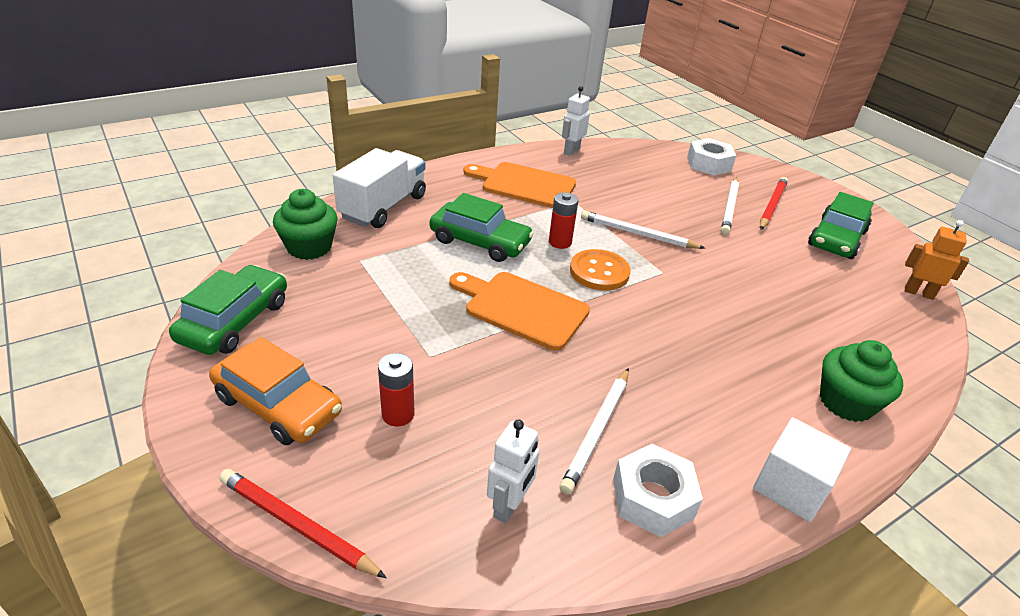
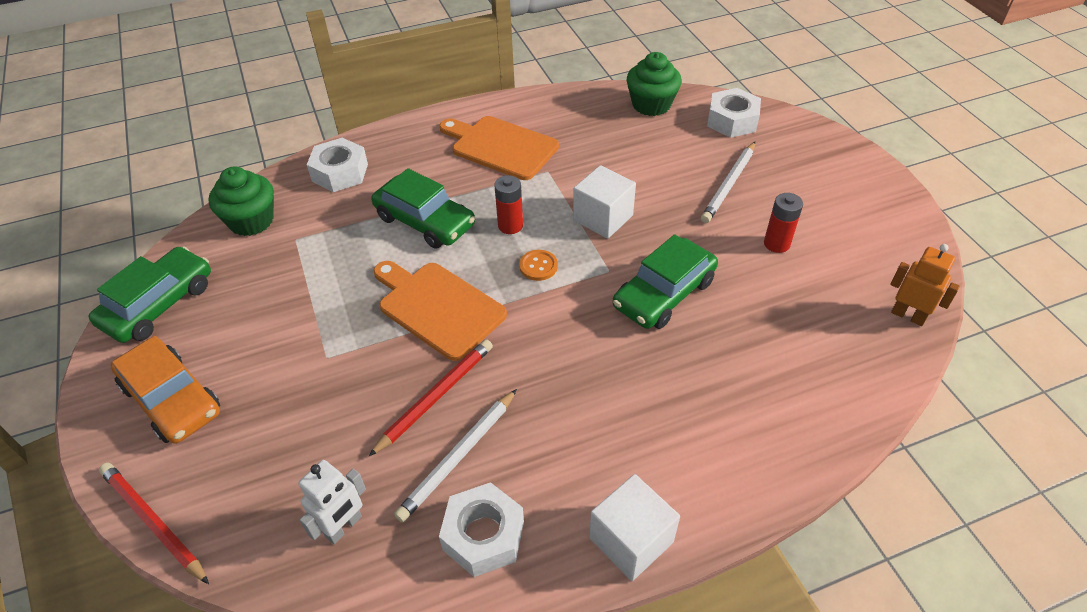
camera: 15 degrees right, 10 degrees up
white truck [333,148,426,228] -> white nut [307,138,368,192]
red battery [378,353,414,426] -> red battery moved to [764,193,803,253]
white robot [562,86,590,156] -> none
orange button [570,249,631,291] -> orange button [519,250,558,281], size x0.59
white pencil [581,211,705,249] -> white cube [573,165,636,239]
red pencil [760,177,788,230] -> red pencil moved to [369,339,493,456]
green car [808,192,874,259] -> green car moved to [613,234,718,329]
green cupcake [820,340,903,422] -> green cupcake moved to [627,52,682,116]

